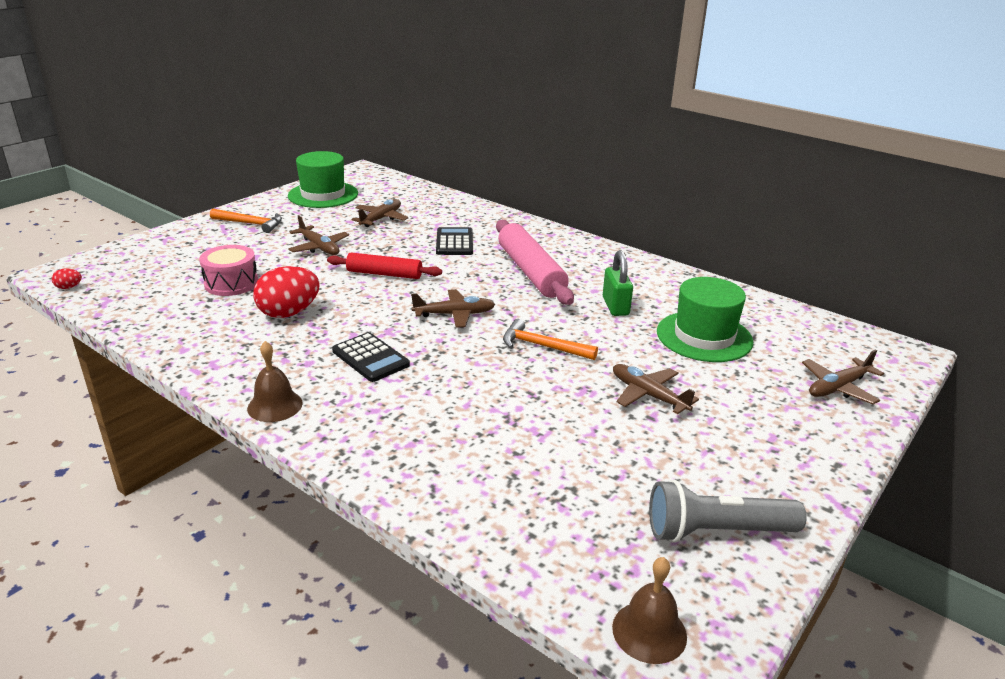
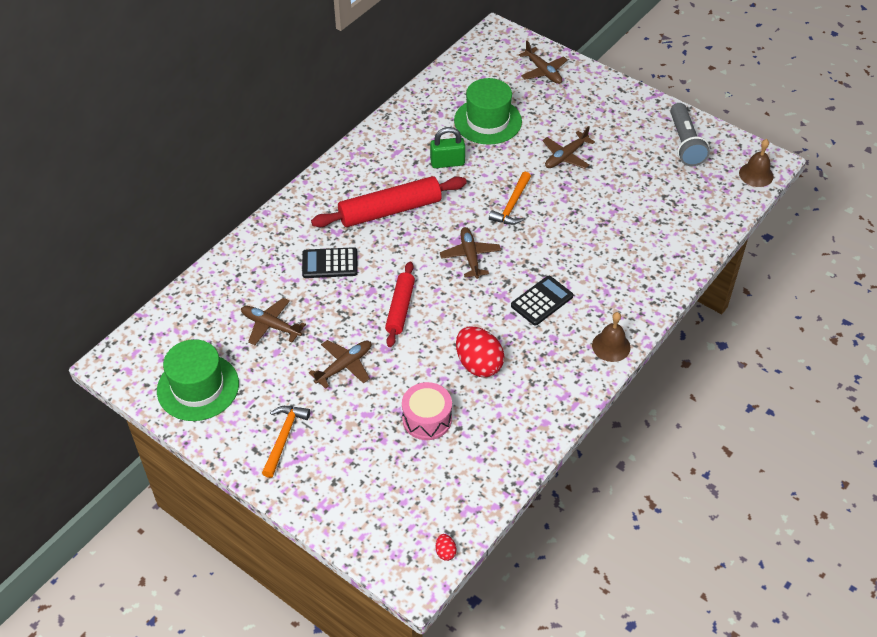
camera: 90 degrees left, 20 degrees up
pink rolling pin [496,220,574,305] -> red rolling pin [311,176,467,227]

